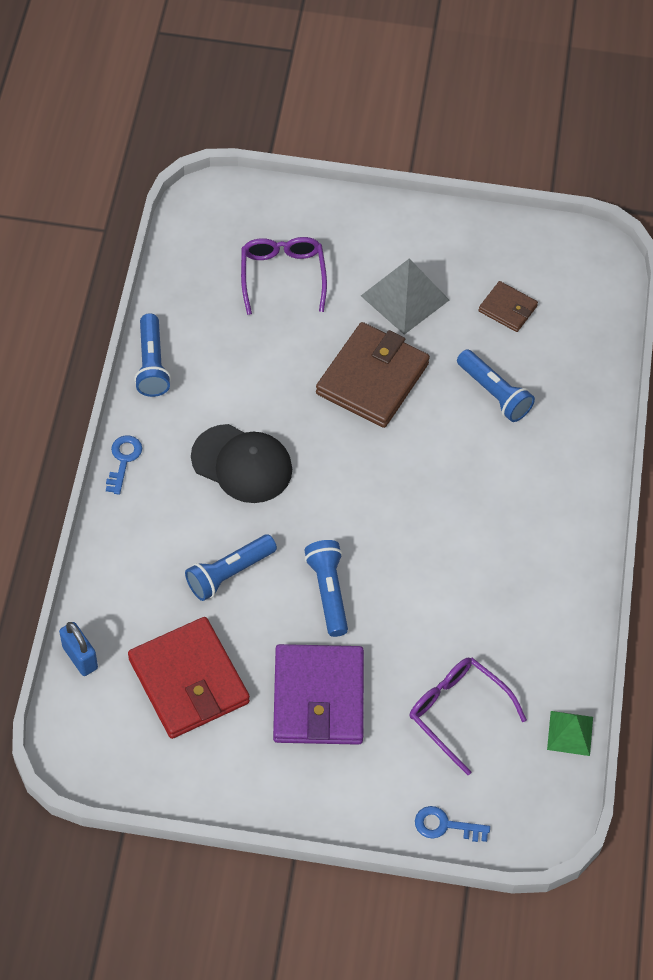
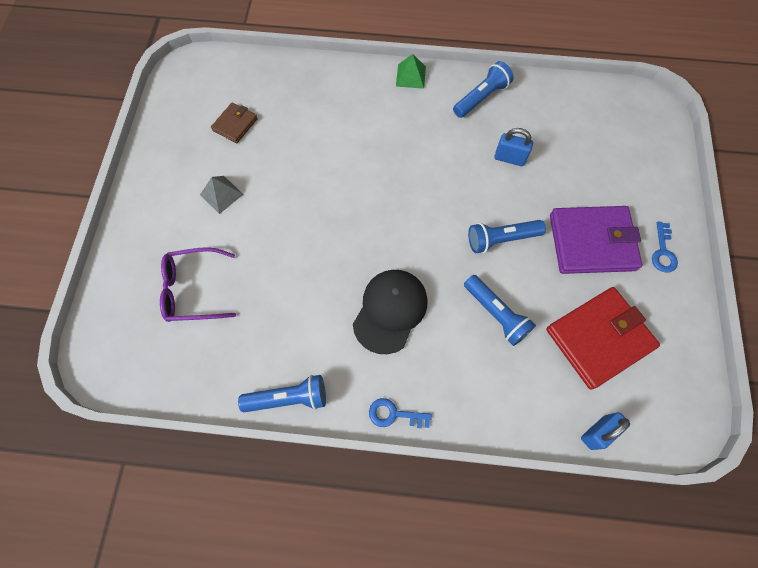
camera: 90 degrees left, 10 degrees up
brown wallet [316,322,430,428] -> none
grey pyramid [361,258,449,335] -> grey pyramid [200,176,244,214], size x0.60
purple glasses [410,658,527,775] -> none
blue key [415,806,490,842] -> blue key moved to [652,222,678,273]
blue flashlight [457,349,535,422] -> blue flashlight moved to [453,61,514,118]
green pyramid [547,711,593,756] -> green pyramid moved to [396,54,426,89]
none -> blue padlock [495,128,533,166]

